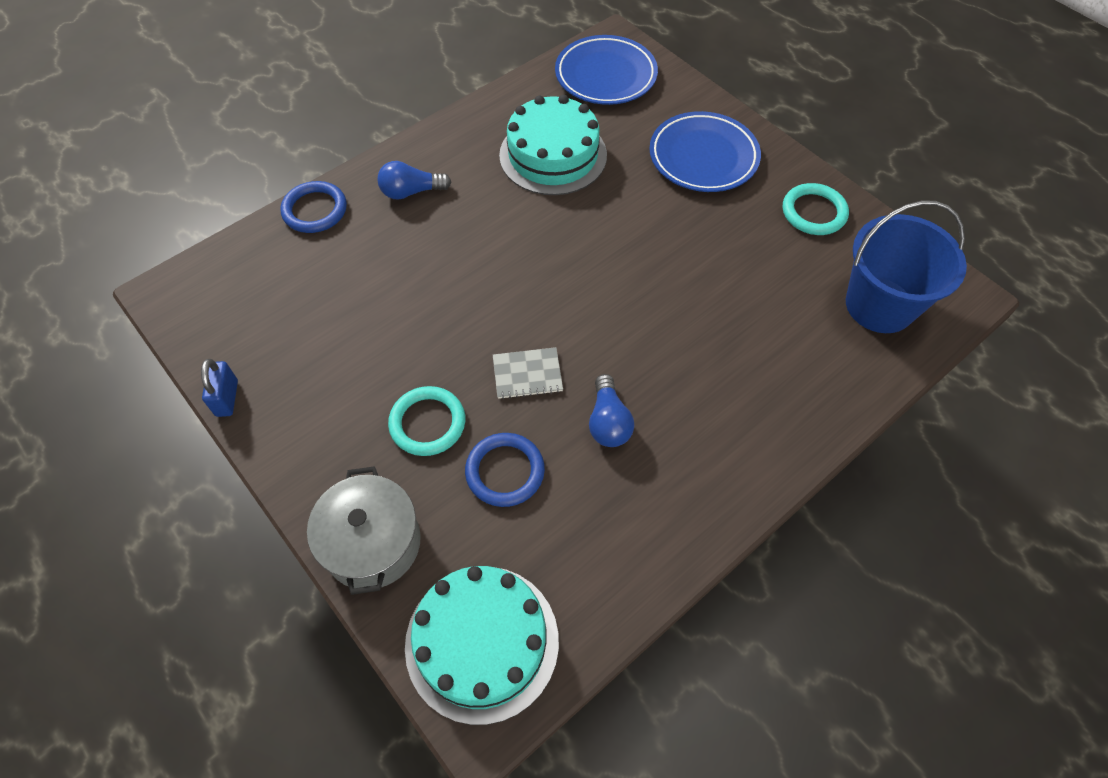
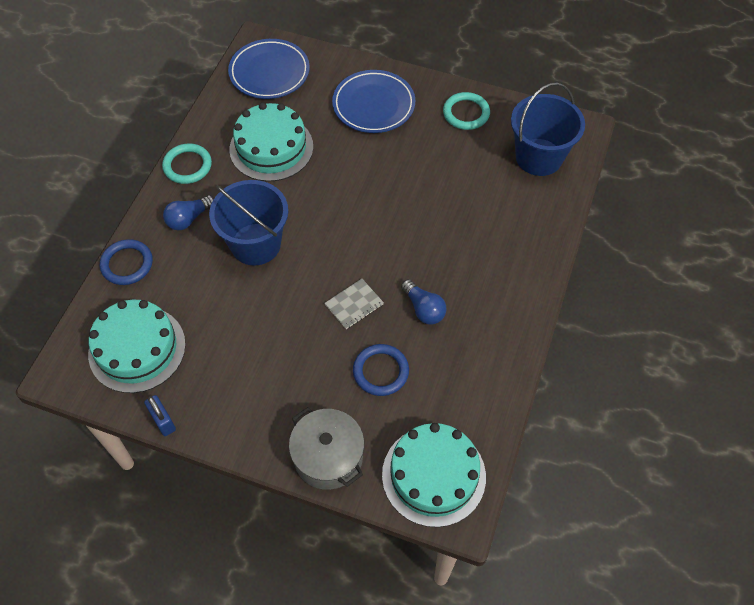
camera: 30 degrees left, 0 degrees up
turquoise ring [388,386,465,456] -> turquoise ring moved to [162,144,212,184]
none -> turquoise cake [88,300,186,393]
none -> blue bucket [209,180,288,266]

